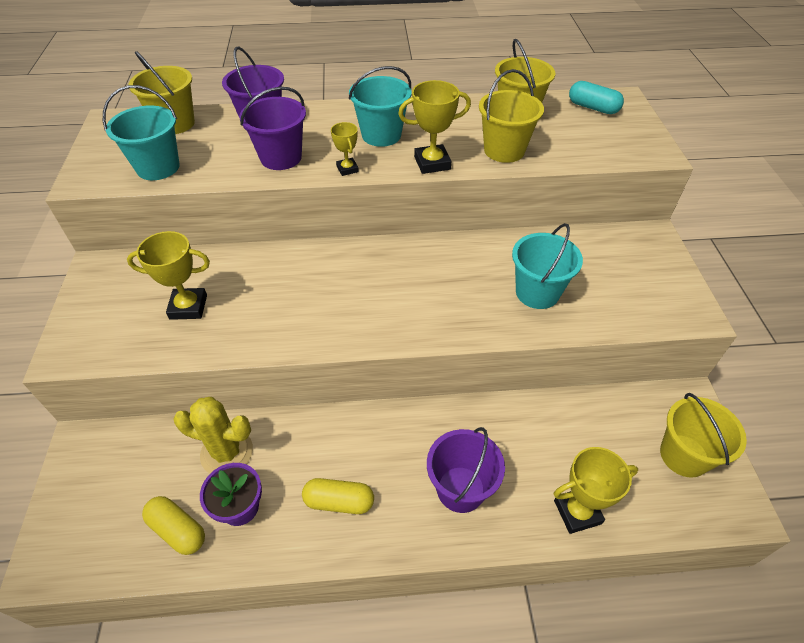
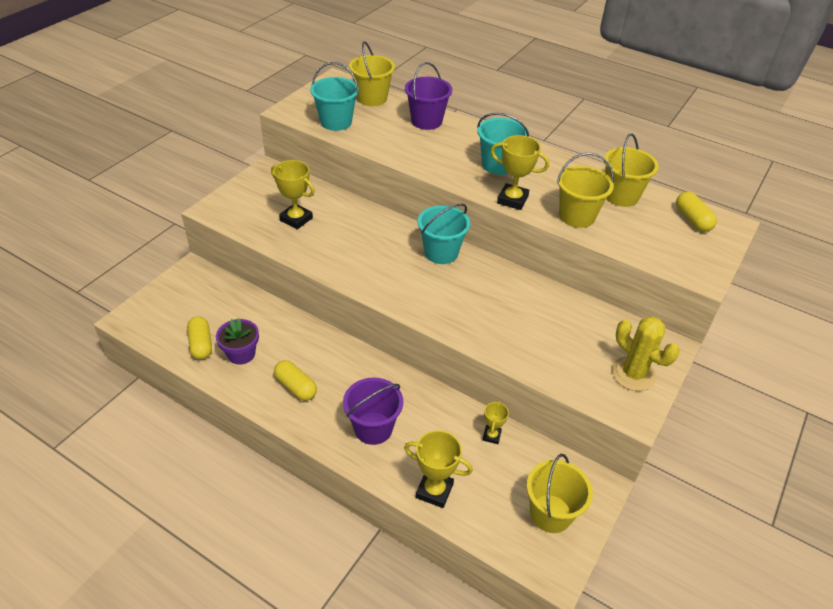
camera: 35 degrees right, 5 degrees down
yellow cactus [173,397,253,474] -> yellow cactus moved to [612,316,679,391]
purple bucket [239,87,306,170] -> none
yellow trophy [331,122,359,176] -> yellow trophy moved to [483,401,509,444]
turquoise bucket [512,223,583,309] -> turquoise bucket moved to [418,203,470,264]
turquoise capsule [569,81,624,114] -> yellow capsule [676,192,717,232]

